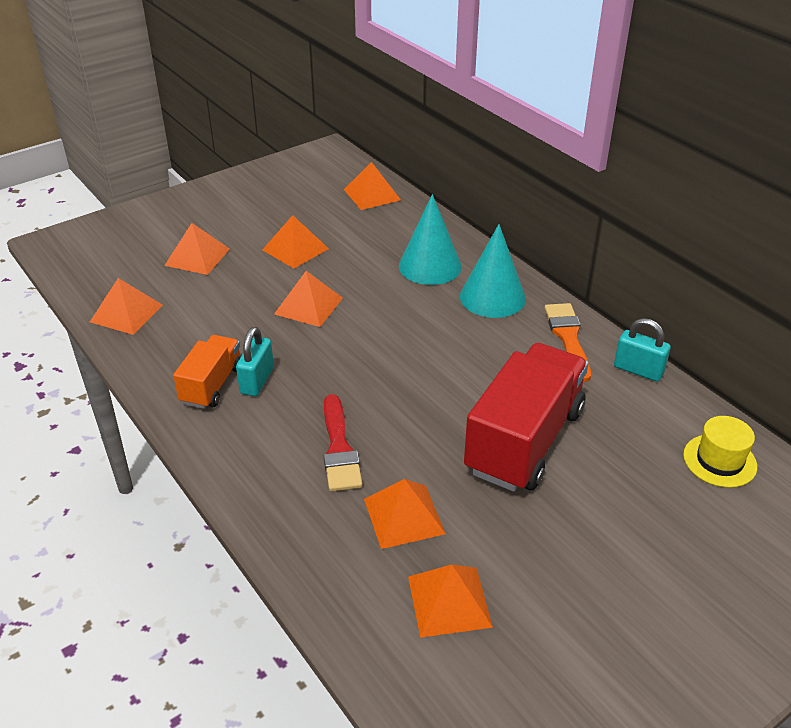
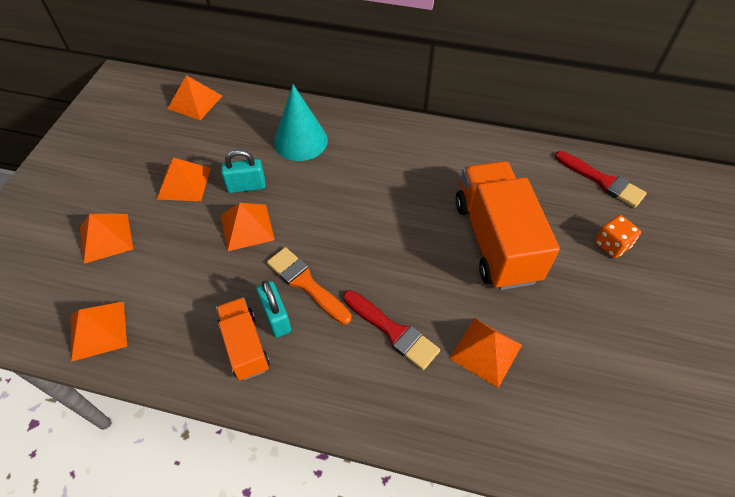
camera: 40 degrees left, 15 degrees up
orange pyramid [408,564,493,638] -> none
turquoise cone [460,224,526,318] -> none
red truck [464,343,589,492] -> orange truck [455,161,560,290]
orange brush [544,303,591,382] -> orange brush moved to [267,247,351,324]
turquoise padlock [614,318,671,382] -> turquoise padlock moved to [221,149,266,193]
yellow hat [683,416,757,488] -> red brush [555,151,647,208]
none -> orange dice [595,215,641,258]

